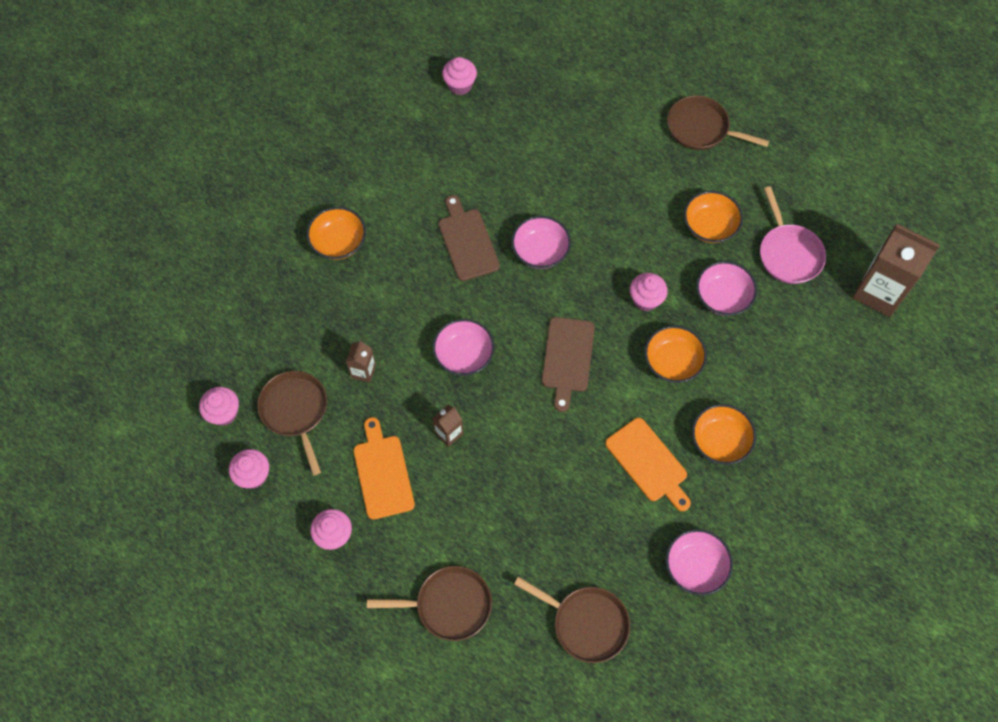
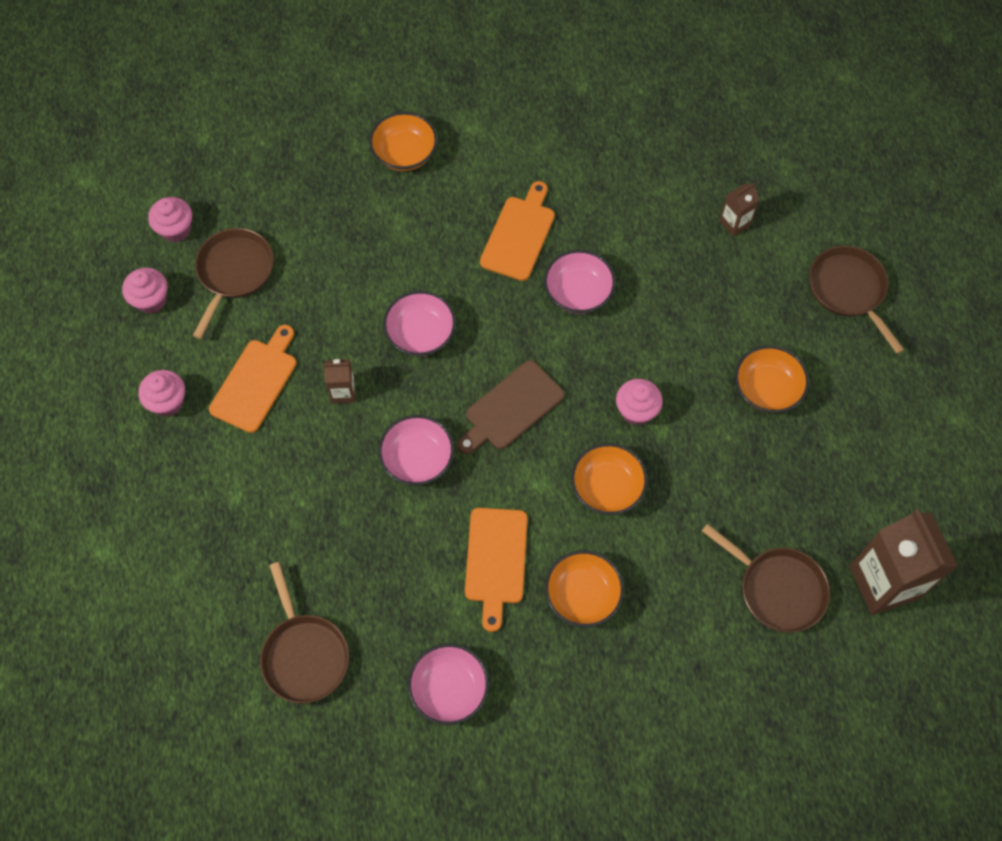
camera: 40 degrees right, 0 degrees up
brown carton [346,340,376,383] -> brown carton moved to [719,183,759,236]
brown pan [367,566,492,641] -> brown pan moved to [702,524,830,633]
brown cutting board [438,195,500,281] -> orange cutting board [480,181,555,281]
pink cupcake [442,57,477,95] -> none
pink bowl [696,261,757,316] -> pink bowl moved to [378,415,454,486]
pink pan [760,186,826,284] -> none

